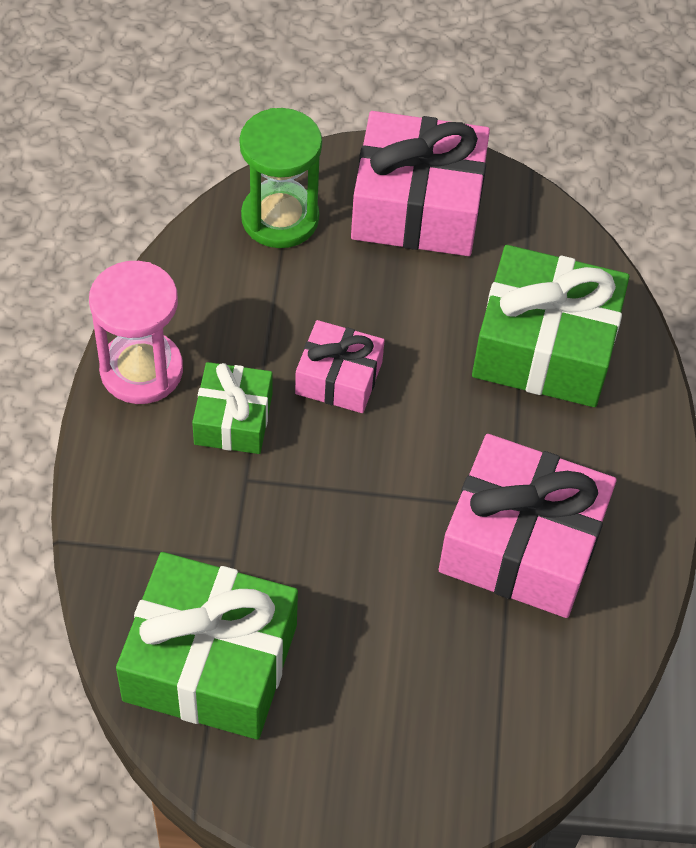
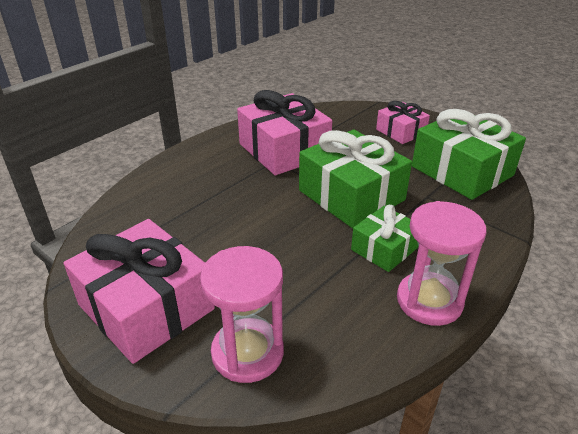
camera: 140 degrees left, 20 degrees down
green hourglass [240,108,322,248] -> pink hourglass [200,246,284,383]
pink gift [295,320,385,413] -> pink gift moved to [376,101,430,144]
green gift [472,245,629,407] -> green gift moved to [299,129,412,228]

